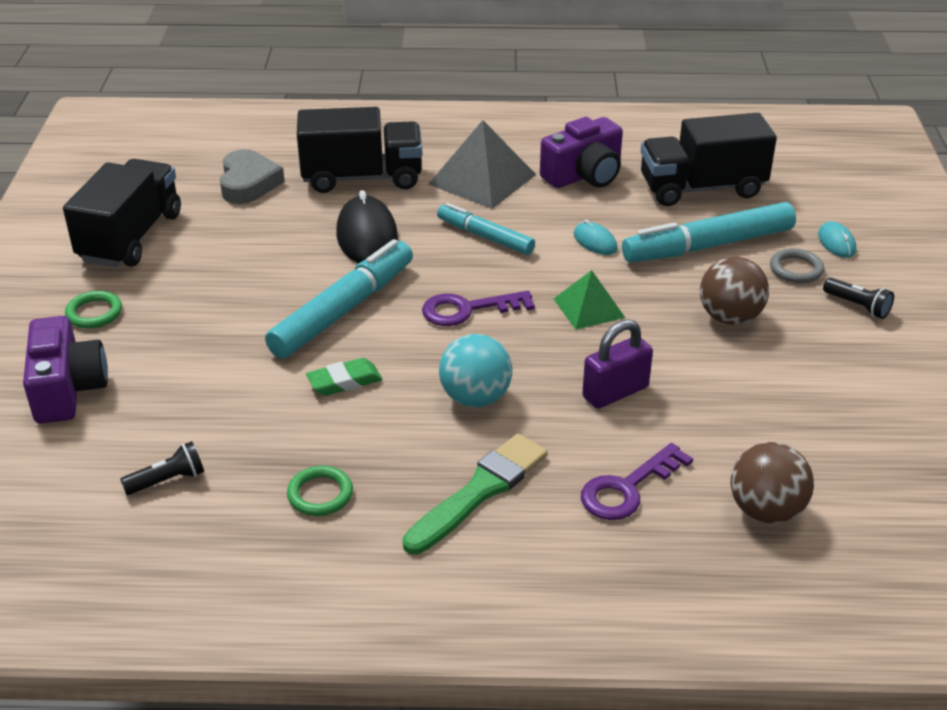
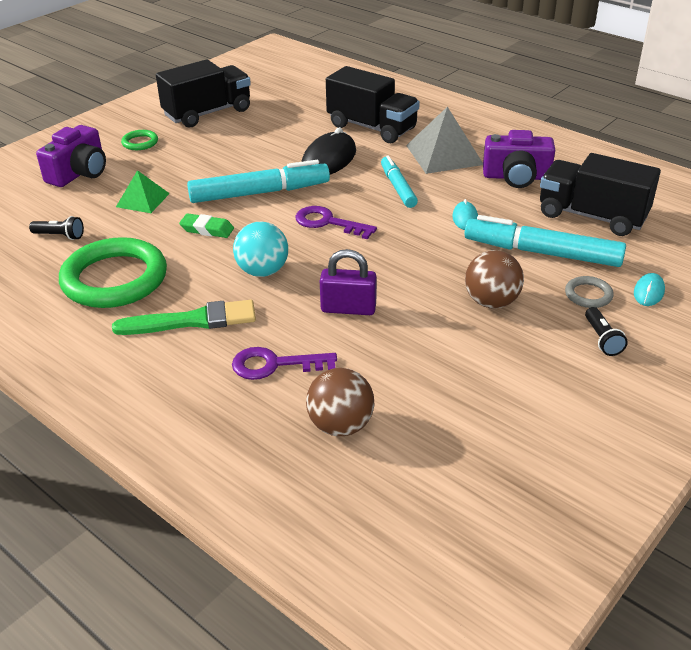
camera: 40 degrees right, 0 degrees up
grey heart [220,149,285,204] -> none
green ring [287,466,353,516] -> green ring [59,237,167,308], size x2.32
green pyramid [554,270,625,330] -> green pyramid moved to [116,170,170,213]

